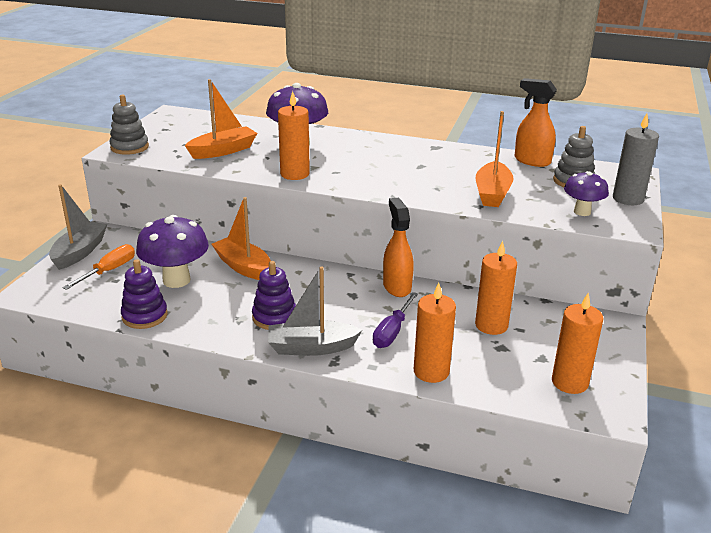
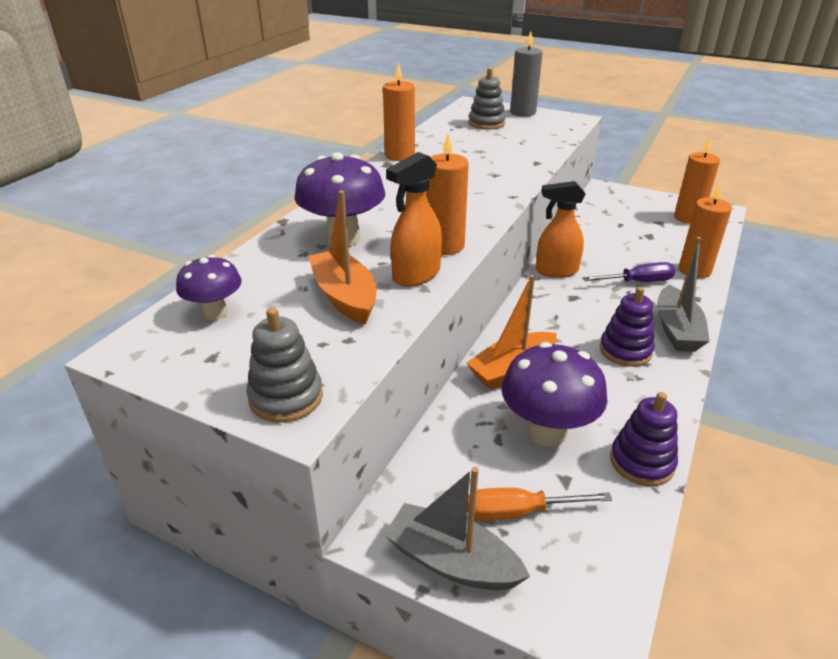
camera: 80 degrees left, 5 degrees up
orange screwdriver [62,244,135,290] -> orange screwdriver turned 45 degrees counterclockwise [467,488,612,521]
purple screwdriver [373,292,418,348] -> purple screwdriver turned 45 degrees counterclockwise [582,262,675,282]
orange candle [475,241,517,335] -> orange candle moved to [383,63,415,161]
orange boat [476,111,514,207] -> none
orange spray bottle [515,78,557,167] -> orange spray bottle moved to [386,152,442,287]
purple mushroom [564,171,609,216] -> purple mushroom moved to [176,255,242,320]

